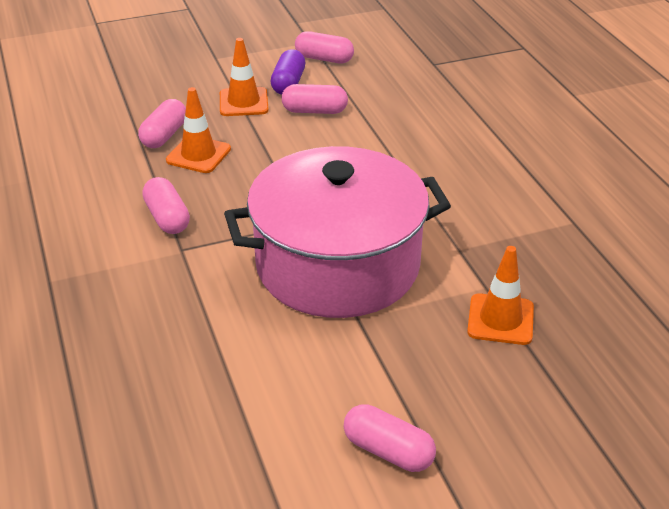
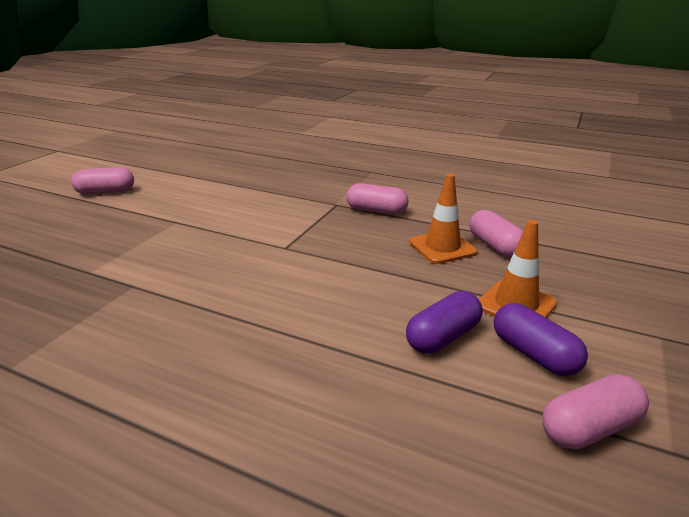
camera: 135 degrees right, 10 degrees down
pink pot [224,146,451,318] -> none
pink capsule [282,84,348,114] -> purple capsule [406,291,483,354]
orange traffic cone [467,246,534,345] -> none

